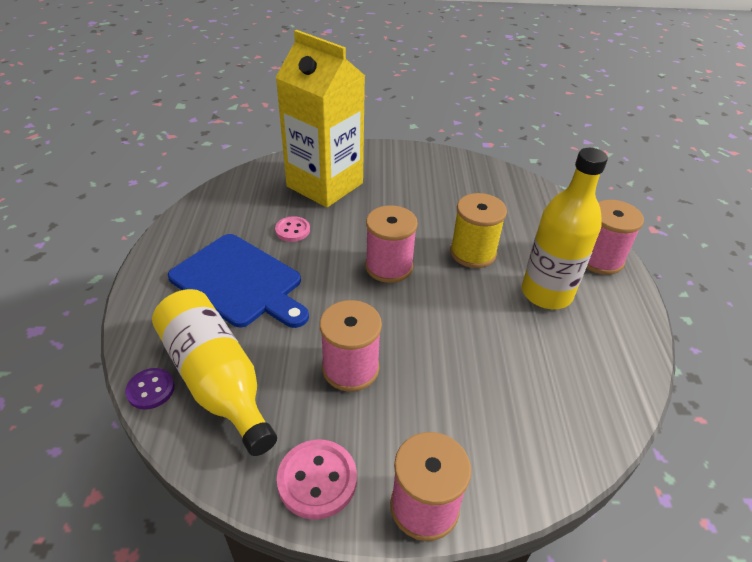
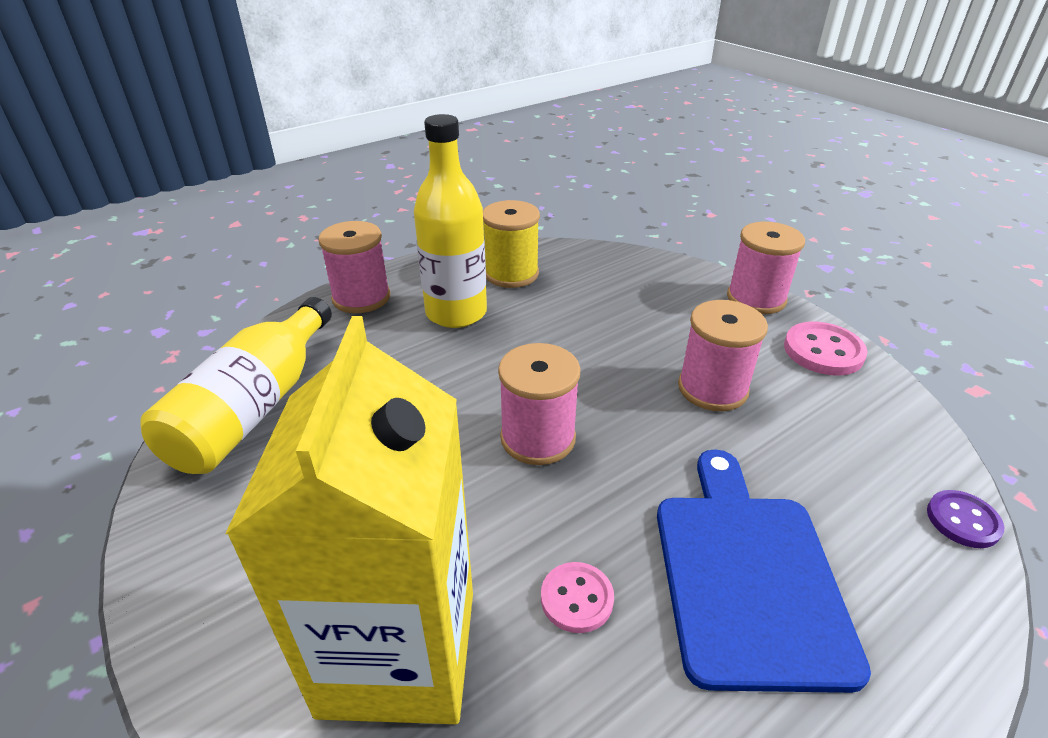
camera: 125 degrees left, 5 degrees down
yellow bottle [152,289,277,456] -> yellow bottle moved to [140,297,332,474]
yellow spool [450,193,507,268] -> yellow spool moved to [483,200,540,288]

